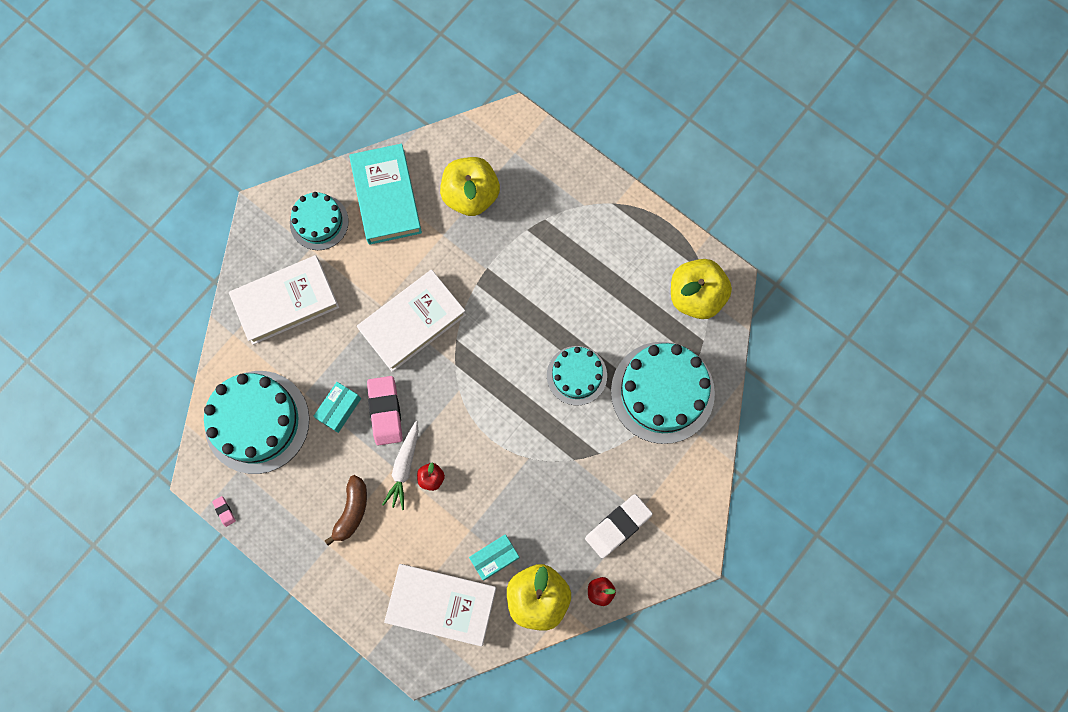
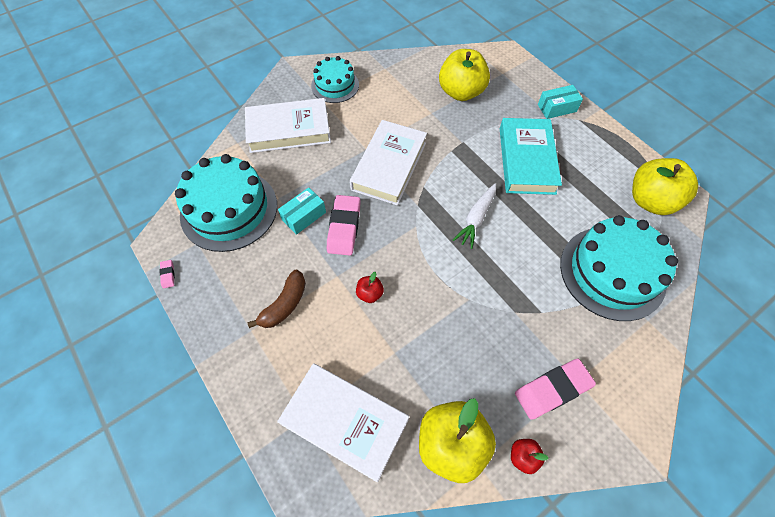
camera: 15 degrees right, 15 degrees down
turquoise book [349,144,422,245] -> turquoise book moved to [500,118,562,195]
white book [357,270,466,372] -> white book turned 45 degrees counterclockwise [350,120,427,206]
white carrot [382,421,419,510] -> white carrot moved to [453,183,496,249]
turquoise box [469,534,520,580] -> turquoise box moved to [538,85,583,119]
turquoise cake [547,346,607,405] -> none
white eraser [585,494,653,558] -> pink eraser [515,358,596,420]

